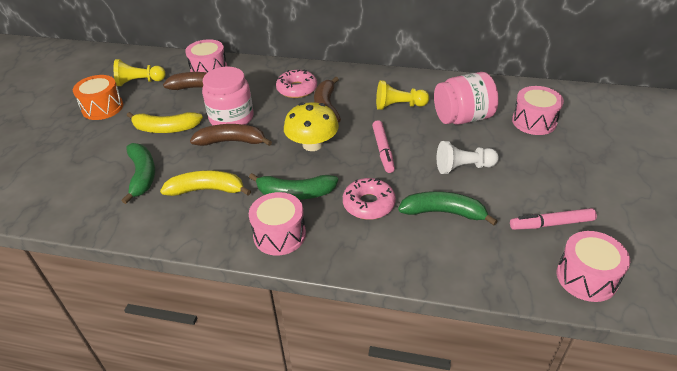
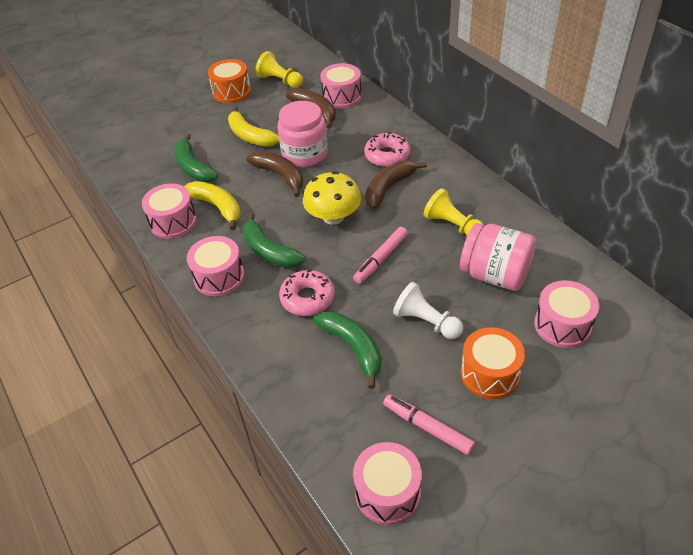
camera: 45 degrees right, 5 degrees up
green banana [122,143,155,204] -> green banana turned 120 degrees clockwise [175,134,218,182]
none -> pink drum [142,183,197,239]
none -> orange drum [461,327,525,399]

